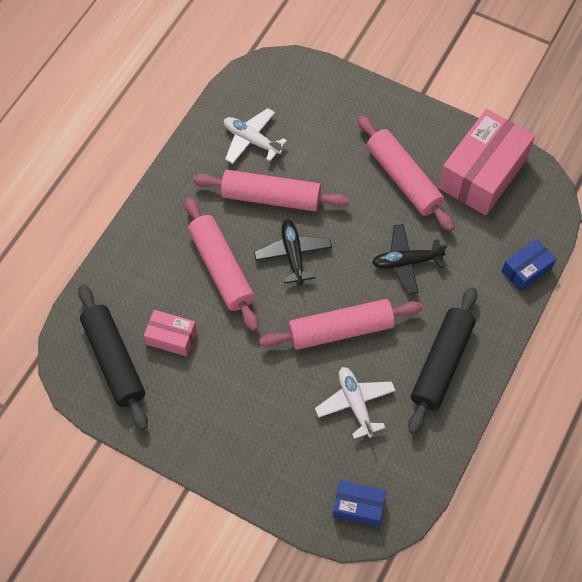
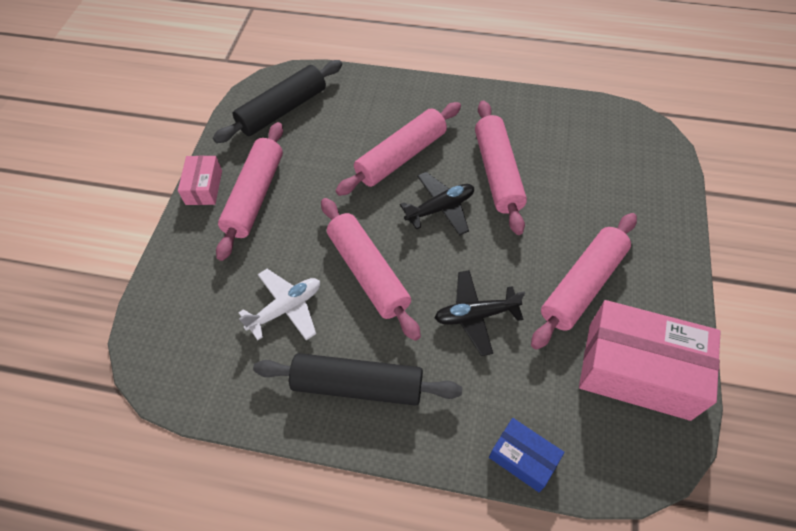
camera: 75 degrees right, 5 degrees down
pink box [144,310,197,356] -> pink box moved to [178,156,222,205]
white plane [224,108,287,164] -> none
blue box [333,480,386,527] -> none
black plane [372,224,447,294] -> black plane turned 75 degrees counterclockwise [435,270,525,356]
none -> pink rolling pin [216,122,283,261]

